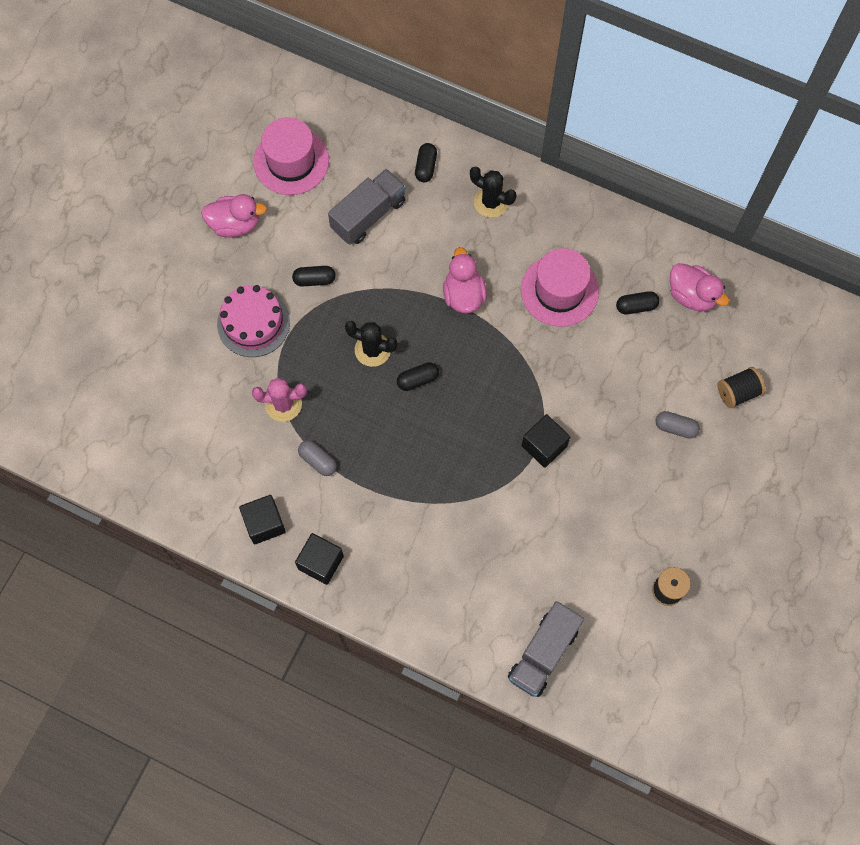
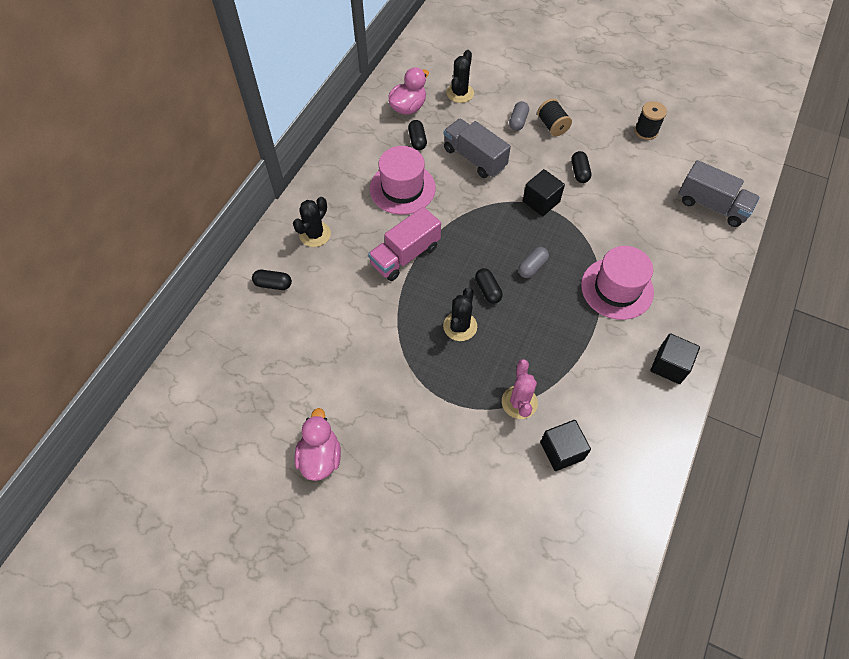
camera: 90 degrees left, 10 degrees down
pink cake [217,285,290,357] -> none
black cube [239,495,286,545] -> black cube moved to [540,420,591,471]
pink hat [253,117,329,195] -> pink hat moved to [581,246,654,320]
black capsule [292,266,336,287] -> black capsule moved to [571,151,591,183]
grey capsule [298,440,337,476] -> grey capsule moved to [518,247,549,278]
grey truck [328,169,406,245] -> grey truck moved to [444,118,511,178]
pink duck [443,247,487,313] -> pink truck [368,207,441,281]
black spool [717,367,765,408] -> black spool moved to [537,99,572,136]
none -> black cactus [446,50,474,103]

